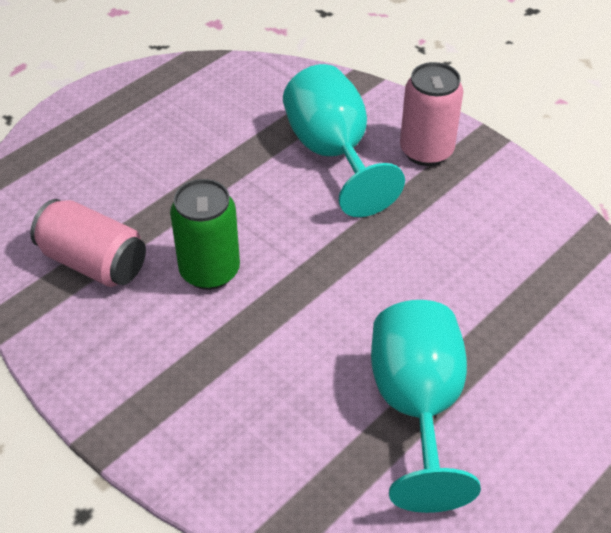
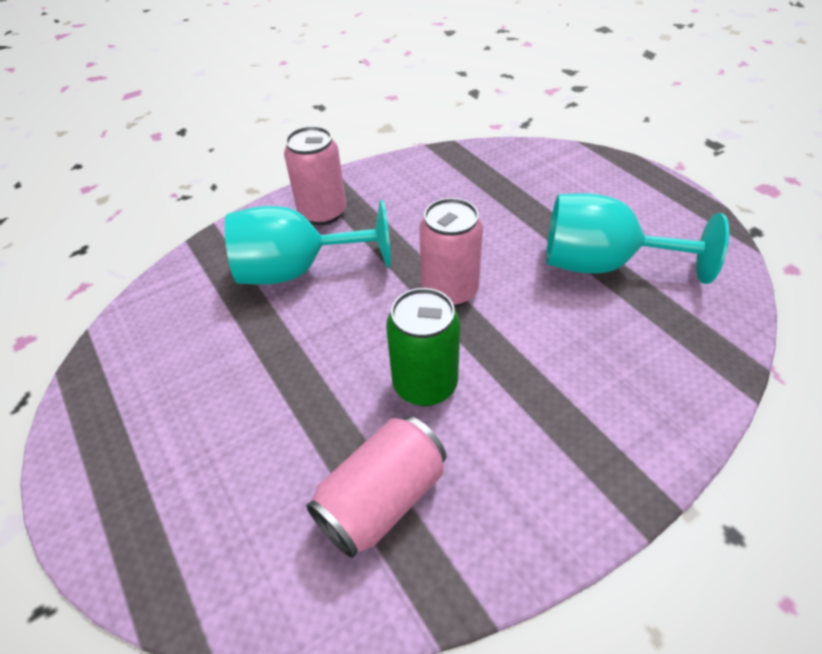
camera: 75 degrees left, 0 degrees up
none -> pink can [419,198,483,307]

